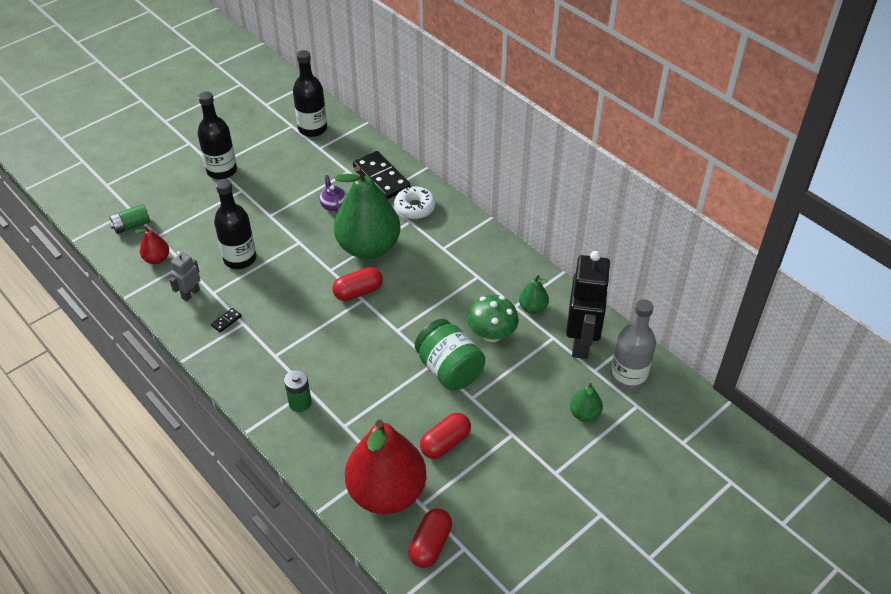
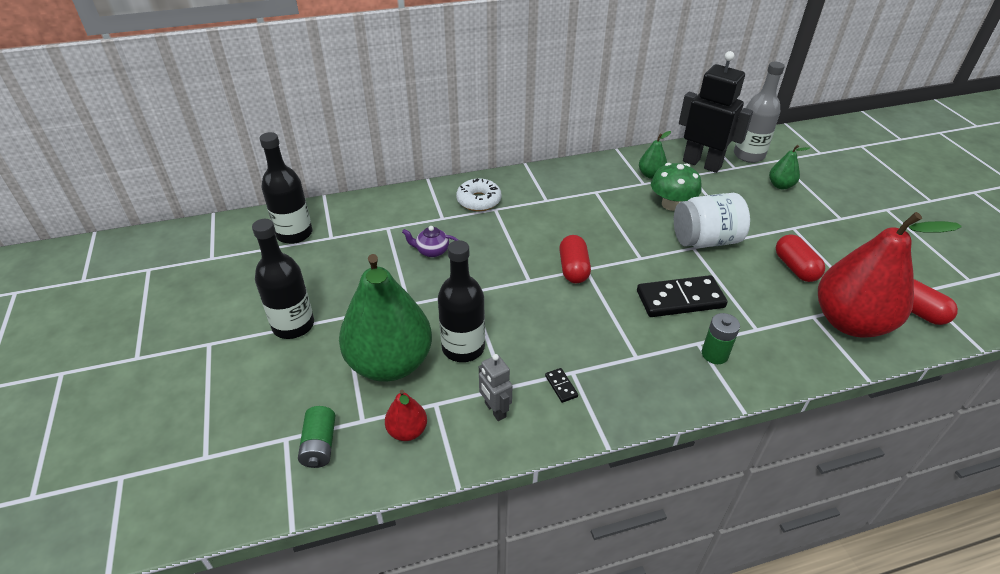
camera: 65 degrees left, 5 degrees down
green pear [334,166,400,259] -> green pear moved to [339,254,432,382]
black domino [353,151,411,199] -> black domino moved to [637,275,728,317]
green jar [415,319,485,391] -> white jar [674,193,750,248]

